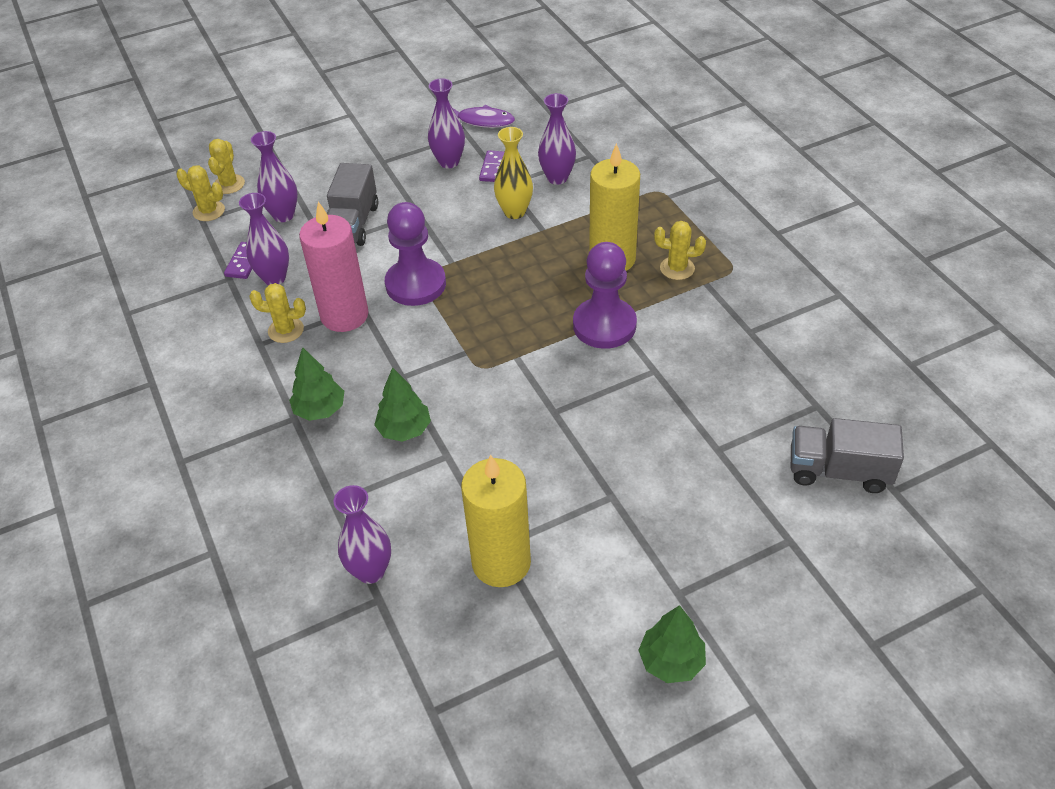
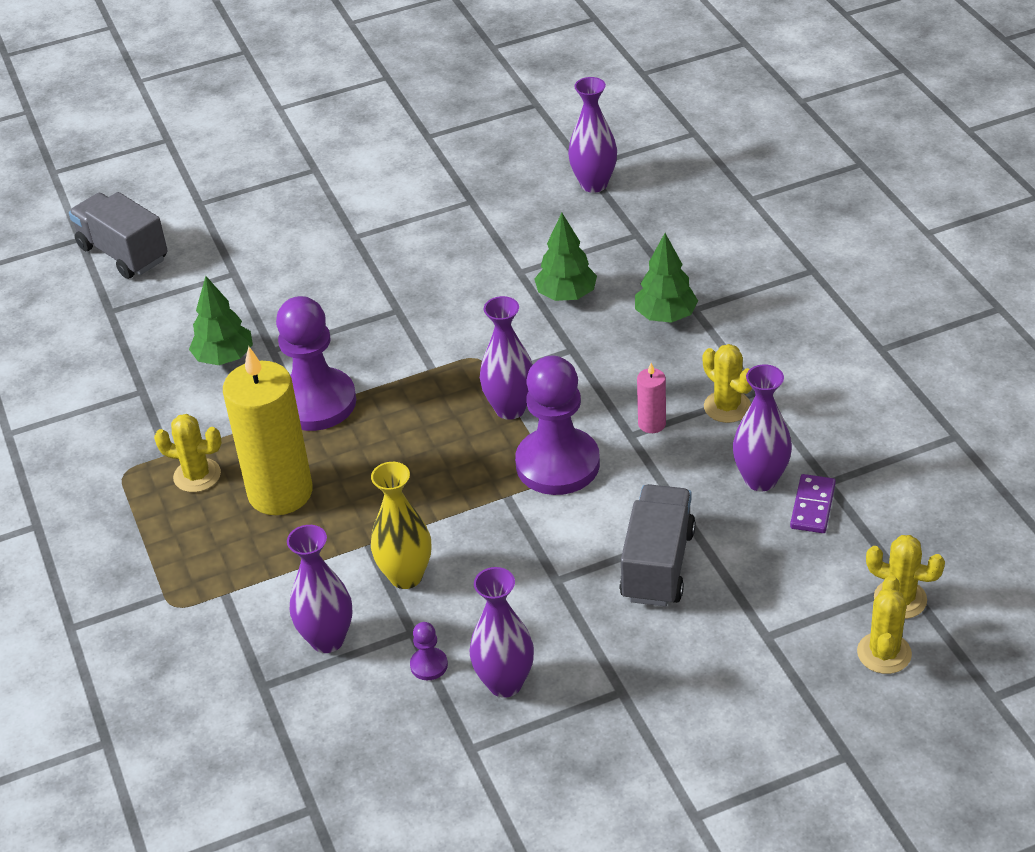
camera: 175 degrees left, 5 degrees down
yellow cactus [249,283,306,343] -> yellow cactus turned 45 degrees clockwise [703,344,752,423]
purple vase [251,131,298,222] -> purple vase moved to [480,296,533,420]
pink candle [299,201,369,332] -> pink candle [637,363,666,433], size x0.43
purple fish [453,105,515,128] -> none
yellow candle [461,455,531,587] -> none
purple domino [479,150,505,182] -> purple pawn [410,622,448,680]
green tree [638,605,706,683] -> green tree moved to [189,276,253,365]
grey truck [791,418,904,493] -> grey truck turned 150 degrees counterclockwise [69,192,168,279]

